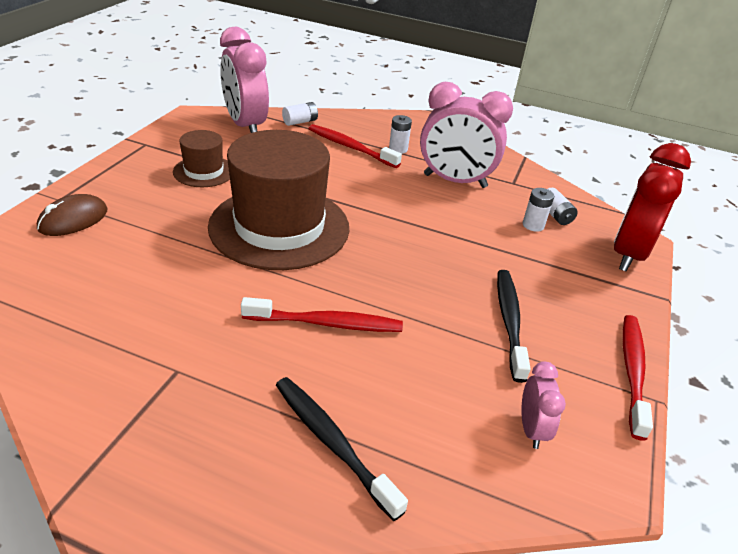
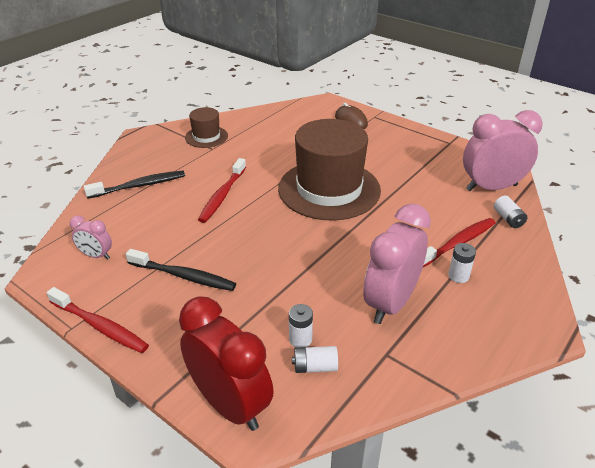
camera: 110 degrees right, 0 degrees up
brown hat [173,130,230,187] -> brown hat moved to [185,107,228,148]

